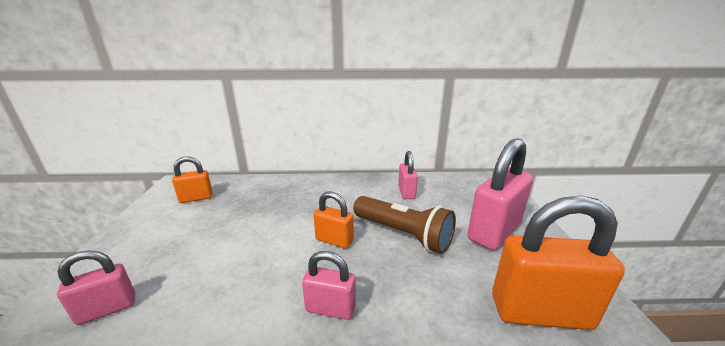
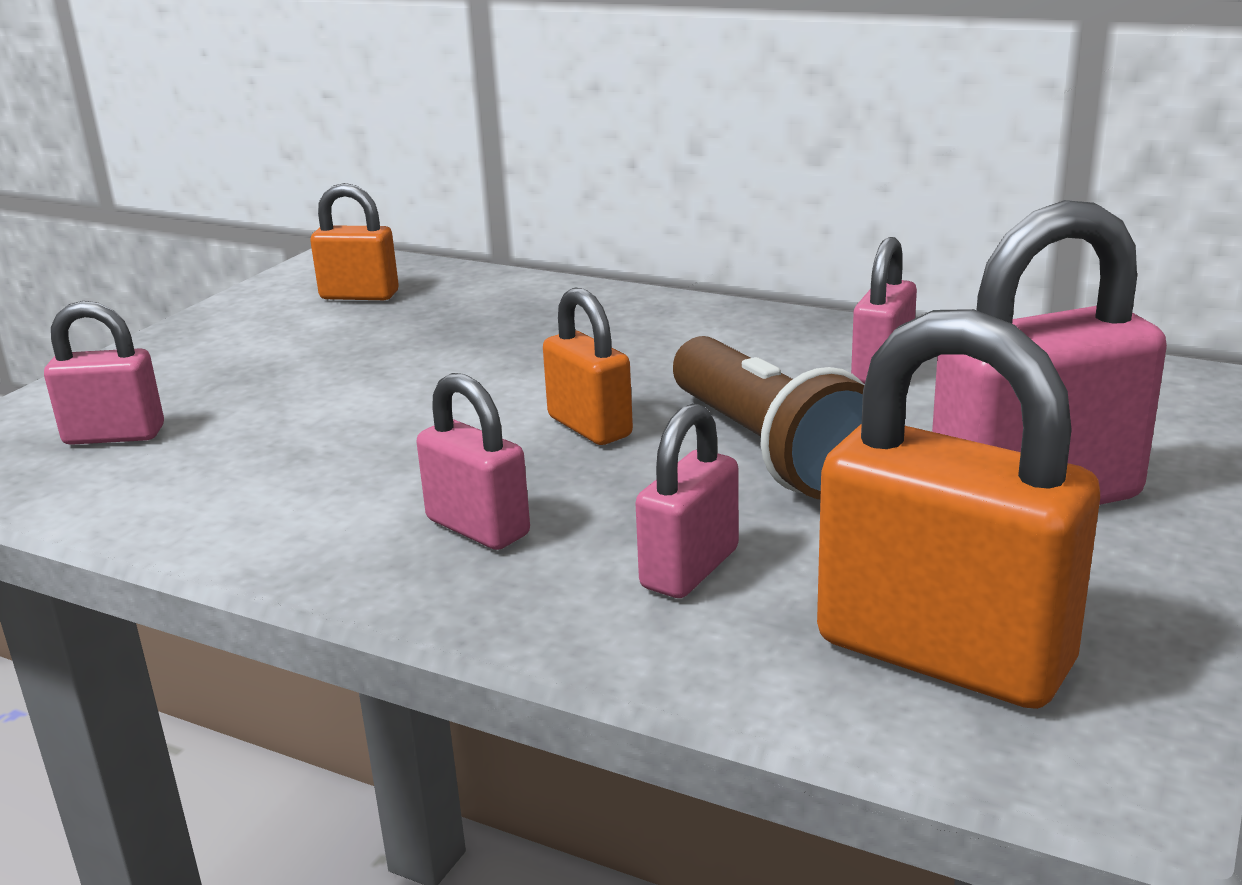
camera: 30 degrees right, 0 degrees up
none -> pink padlock [635,403,739,598]

